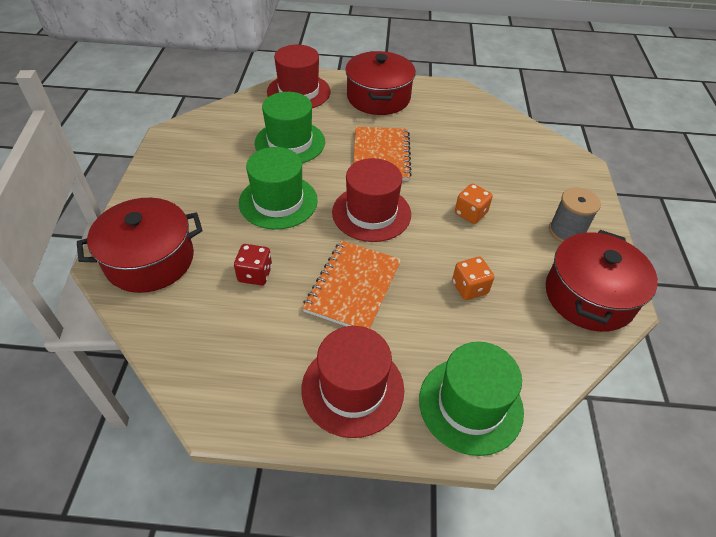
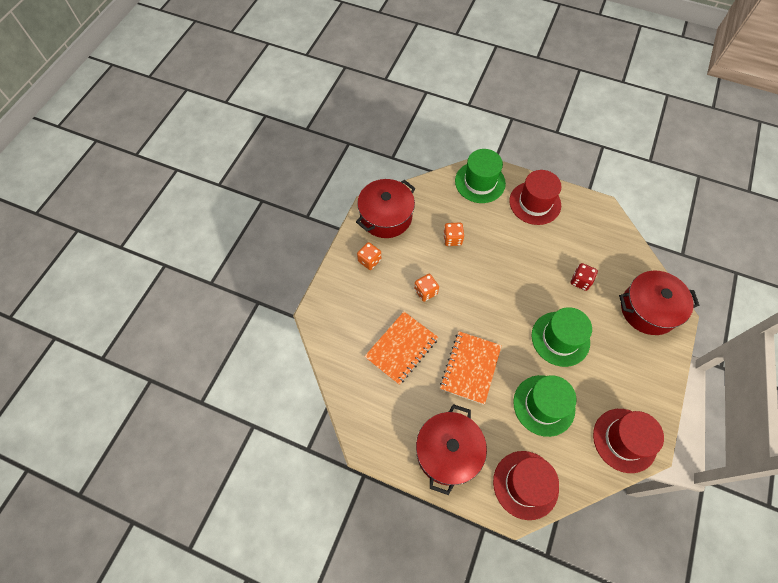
camera: 160 degrees left, 15 degrees up
orange notebook [302,240,401,329] -> orange notebook moved to [364,312,438,385]
red hat [332,158,411,242] -> red hat moved to [593,409,664,473]
grey spool [549,188,601,243] -> orange dice [357,242,381,270]

